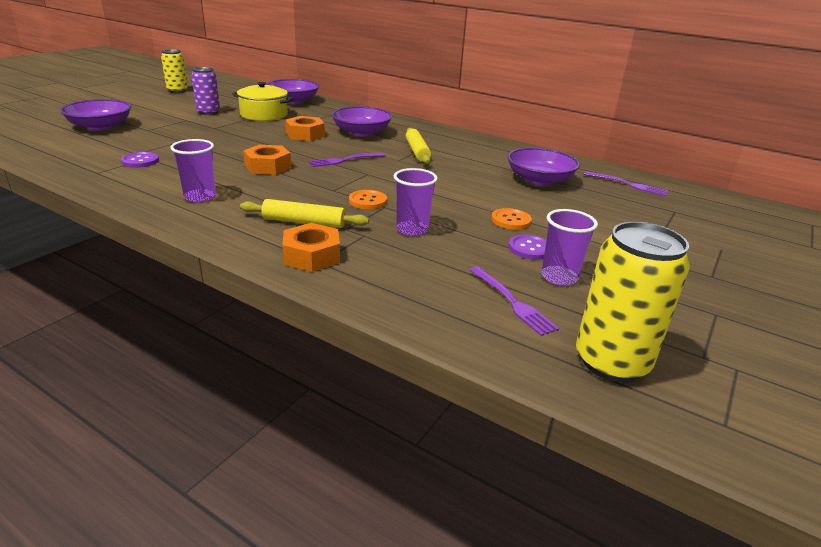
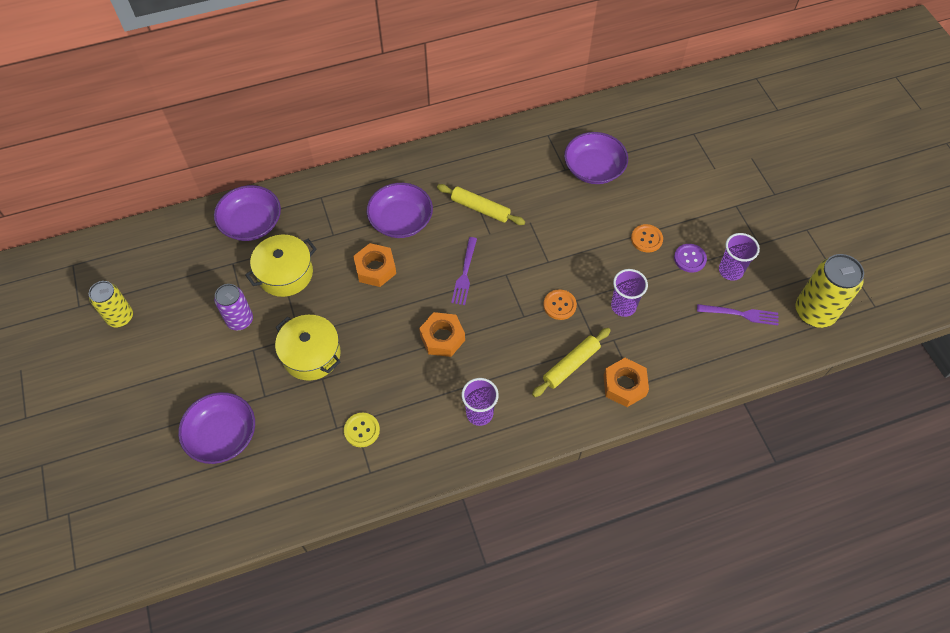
camera: 50 degrees left, 30 degrees up
purple button [121,152,159,168] -> yellow button [344,413,380,447]
purple fork [584,171,668,196] -> none
none -> yellow pot [275,315,341,380]

